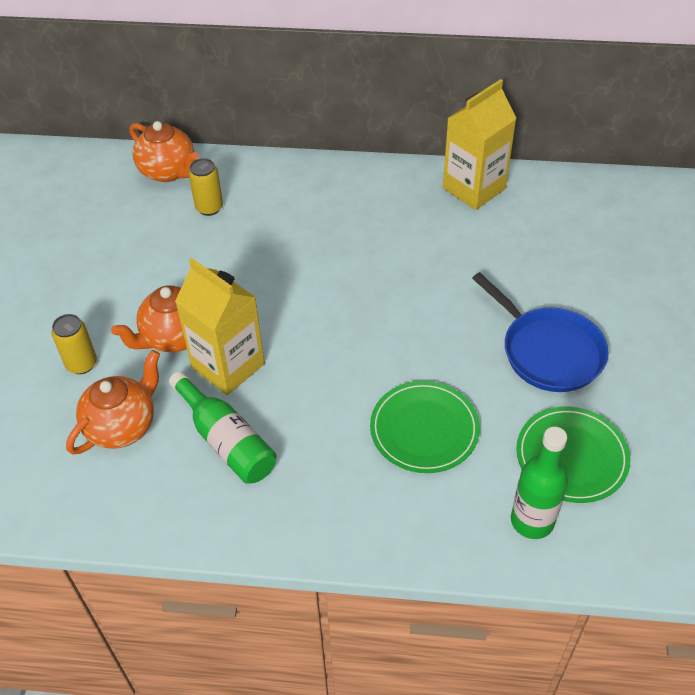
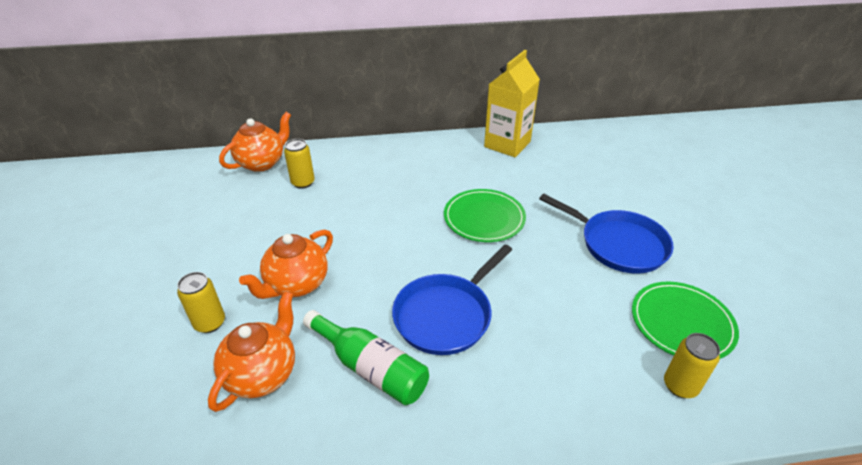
camera: 15 degrees left, 10 degrees down
orange teapot [130,121,199,182] -> orange teapot turned 75 degrees counterclockwise [219,112,291,172]
yellow carton [175,258,265,395] -> none
green plate [370,381,480,473] -> green plate moved to [444,189,526,242]
green bottle [511,427,568,539] -> yellow can [664,333,720,398]
none -> blue pan [392,245,512,355]

